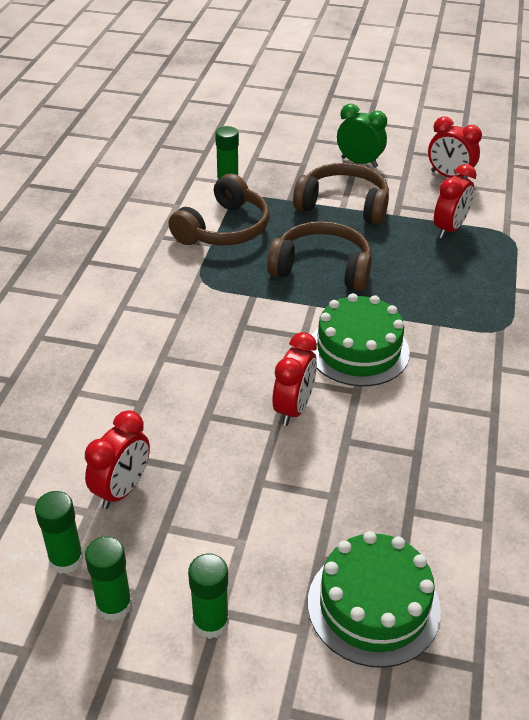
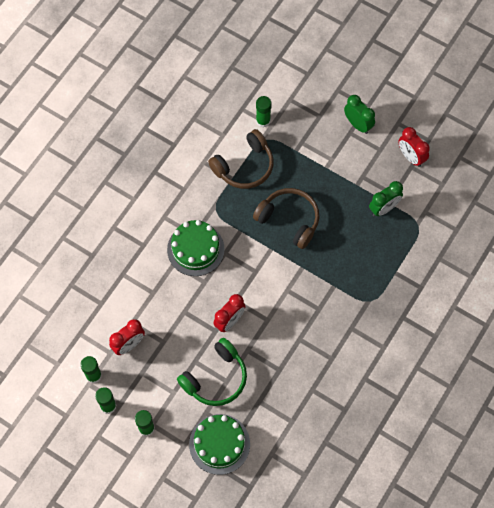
camera: 20 degrees right, 25 degrees up
brown headphones [293,163,389,225] -> none
green cake [310,293,410,386] -> green cake moved to [167,220,225,276]
red clock [434,164,477,239] -> green clock [369,181,403,217]
none -> green headphones [177,338,247,406]

